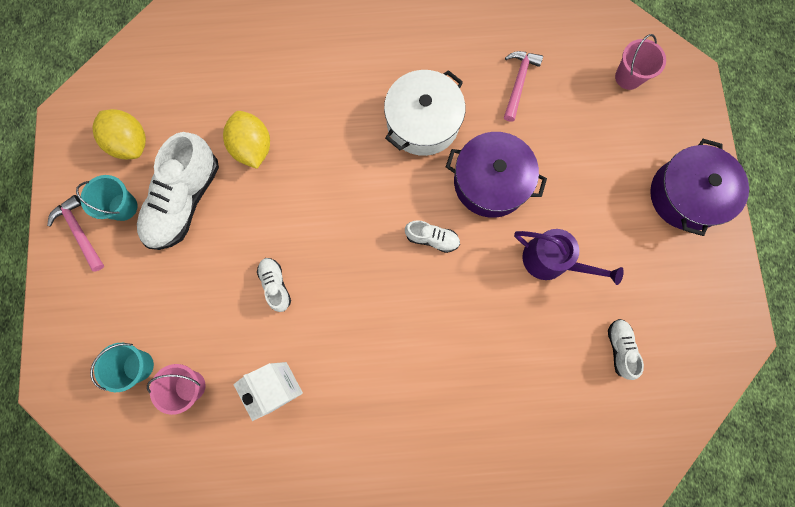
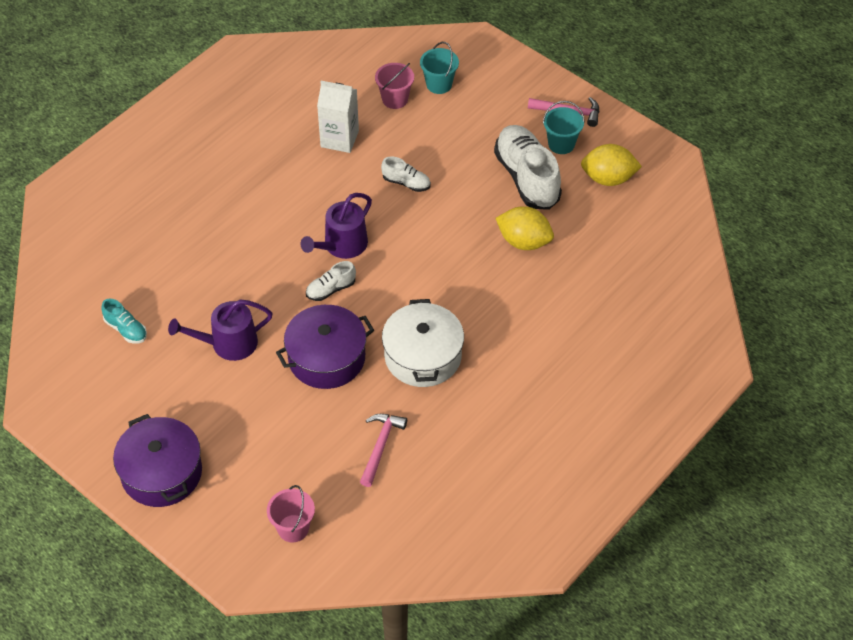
camera: 135 degrees right, 25 degrees down
pink hammer [504,51,543,122] -> pink hammer turned 135 degrees counterclockwise [360,414,407,487]
white shoe [608,319,644,380] -> turquoise shoe [101,298,147,344]
none -> purple watering can [300,193,372,259]

